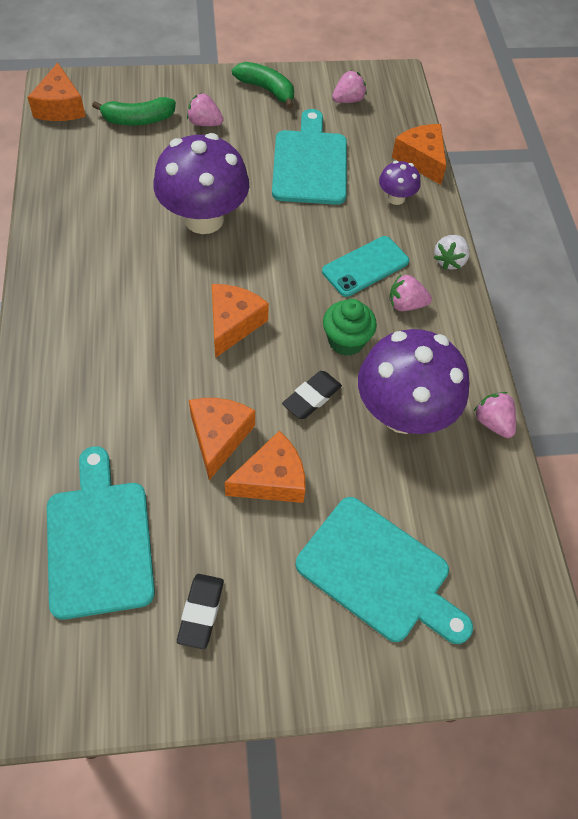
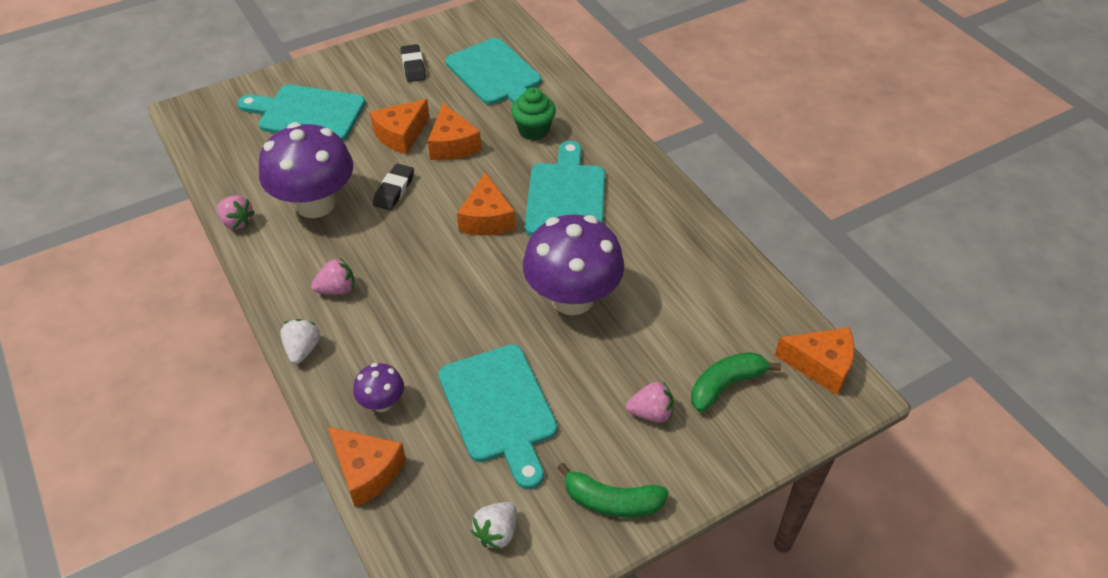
camera: 160 degrees right, 10 degrees down
orange cheese [27,63,86,121] -> orange cheese turned 135 degrees clockwise [774,327,854,395]
turquoise phone [322,236,409,297] -> none
green cupcake [323,299,377,356] -> green cupcake moved to [511,88,556,140]
pink strawberry [332,71,367,103] -> white strawberry [471,502,517,550]
none -> turquoise cutting board [525,141,605,236]

